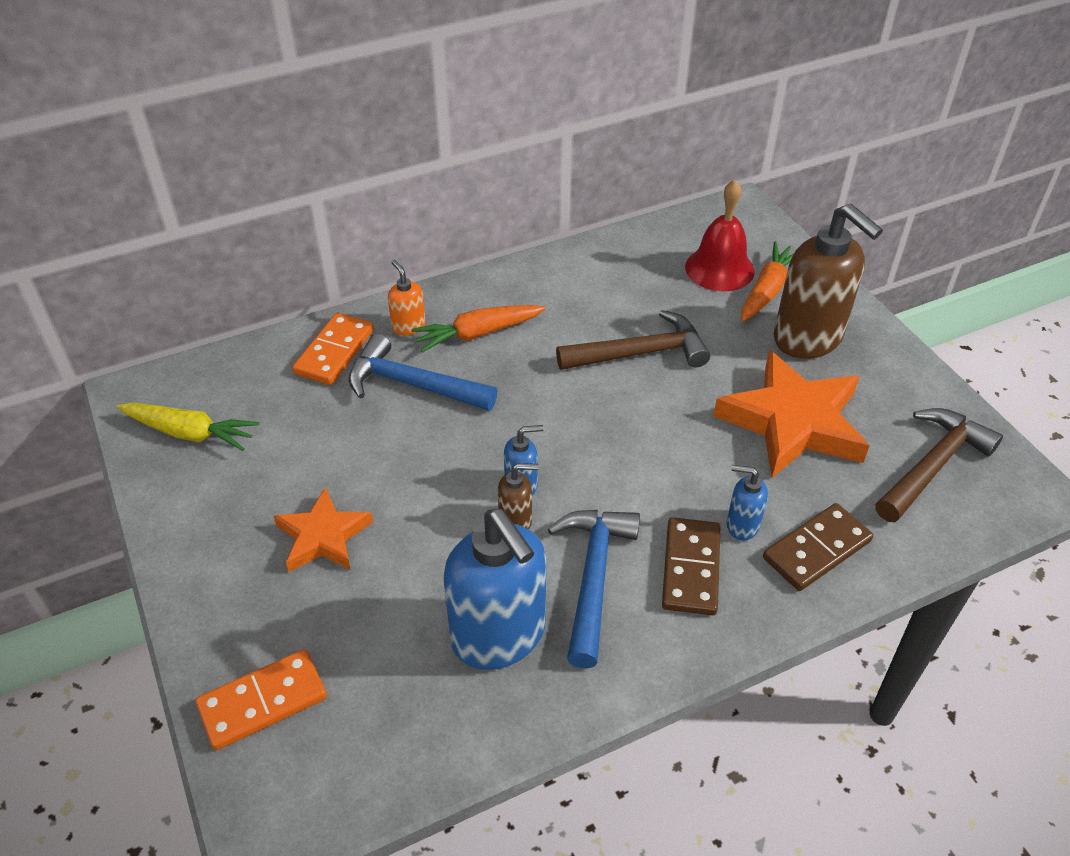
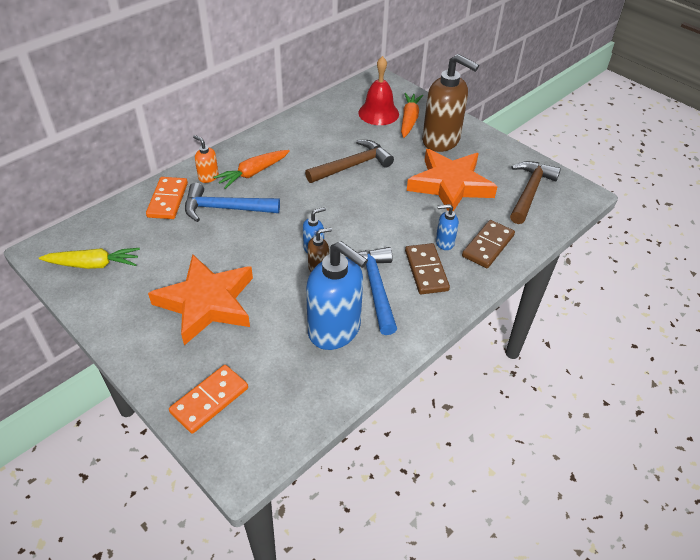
camera: 20 degrees left, 0 degrees up
orange star [274,487,373,572] -> orange star [148,254,253,345], size x1.71

